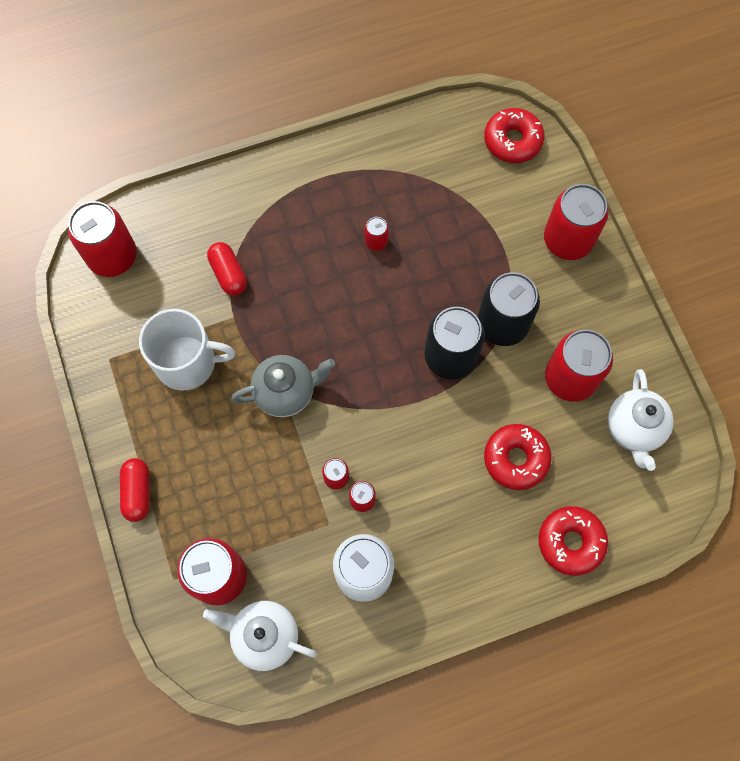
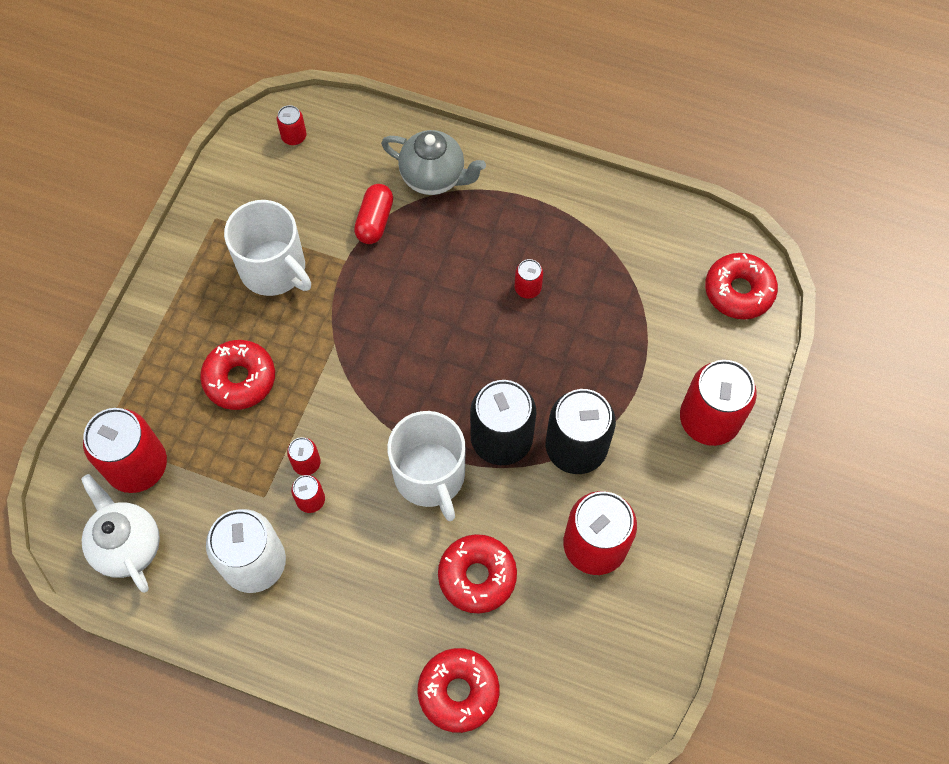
camera: 40 degrees right, 5 degrees down
red can [68,201,137,277] -> red can [277,105,306,145], size x0.46
red capsule [120,458,150,522] -> none
grey teapot [231,355,335,417] -> grey teapot moved to [381,130,486,195]
white teapot [608,369,674,471] -> none
none -> red donut [200,340,275,410]
none -> white mug [387,411,465,521]

